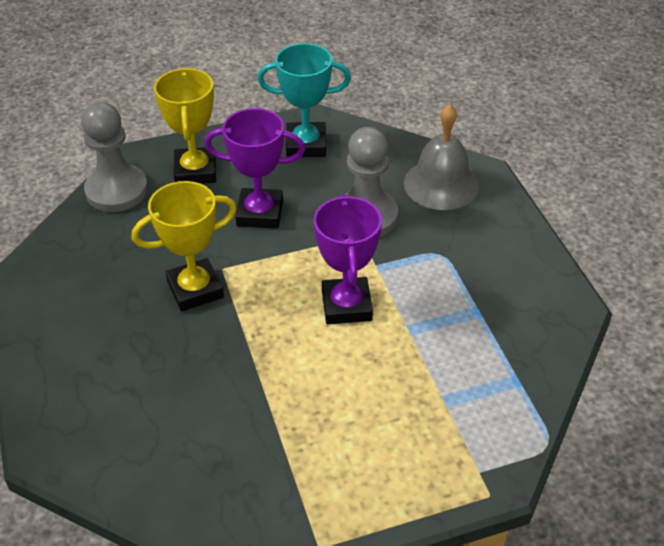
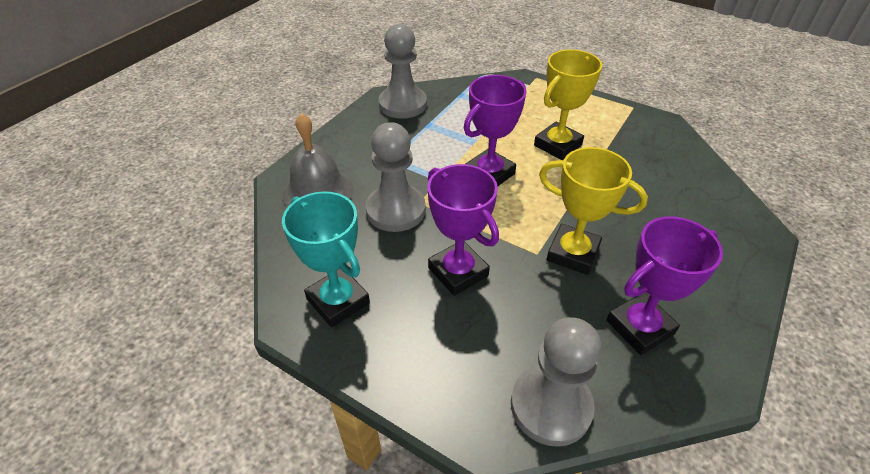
camera: 130 degrees left, 0 degrees up
yellow trophy [154,68,216,184] -> yellow trophy moved to [534,49,602,160]
none -> grey pawn [379,24,427,119]
none -> purple trophy [606,216,723,355]

